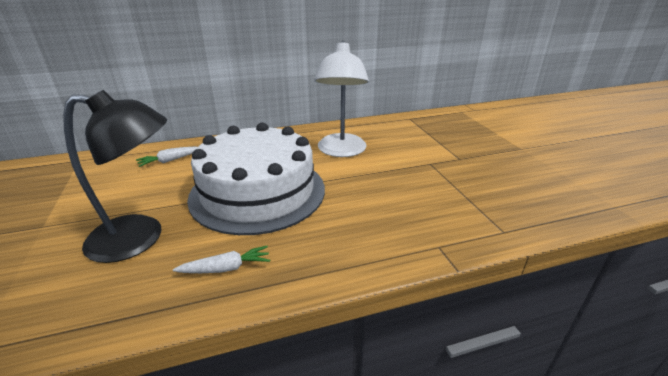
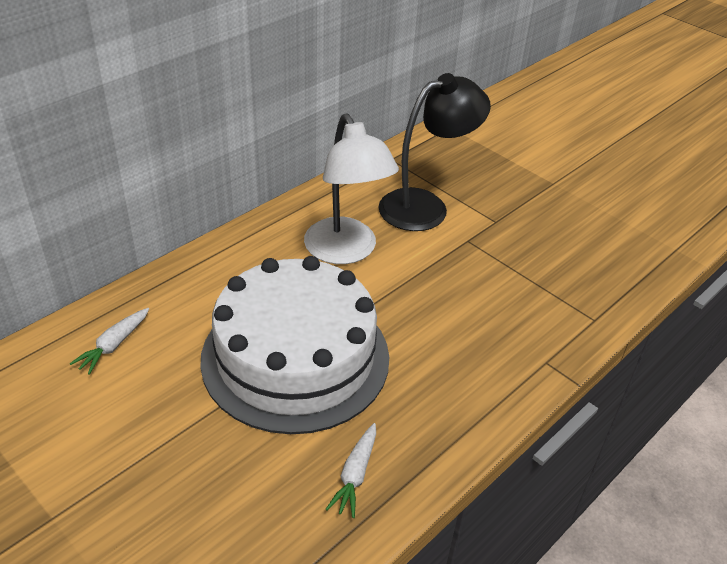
camera: 30 degrees left, 10 degrees up
black lamp [63,90,167,263] -> black lamp moved to [378,73,491,231]
white carrot [173,246,270,273] -> white carrot turned 150 degrees clockwise [326,423,376,518]

